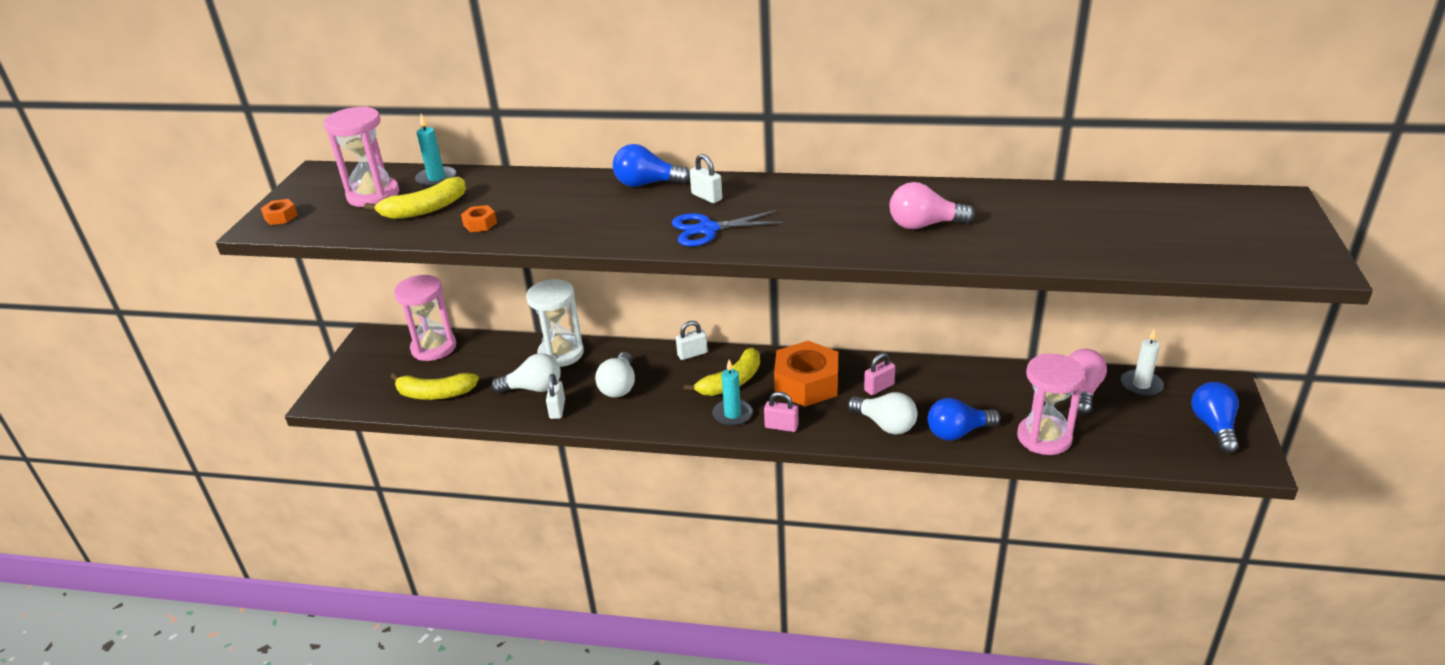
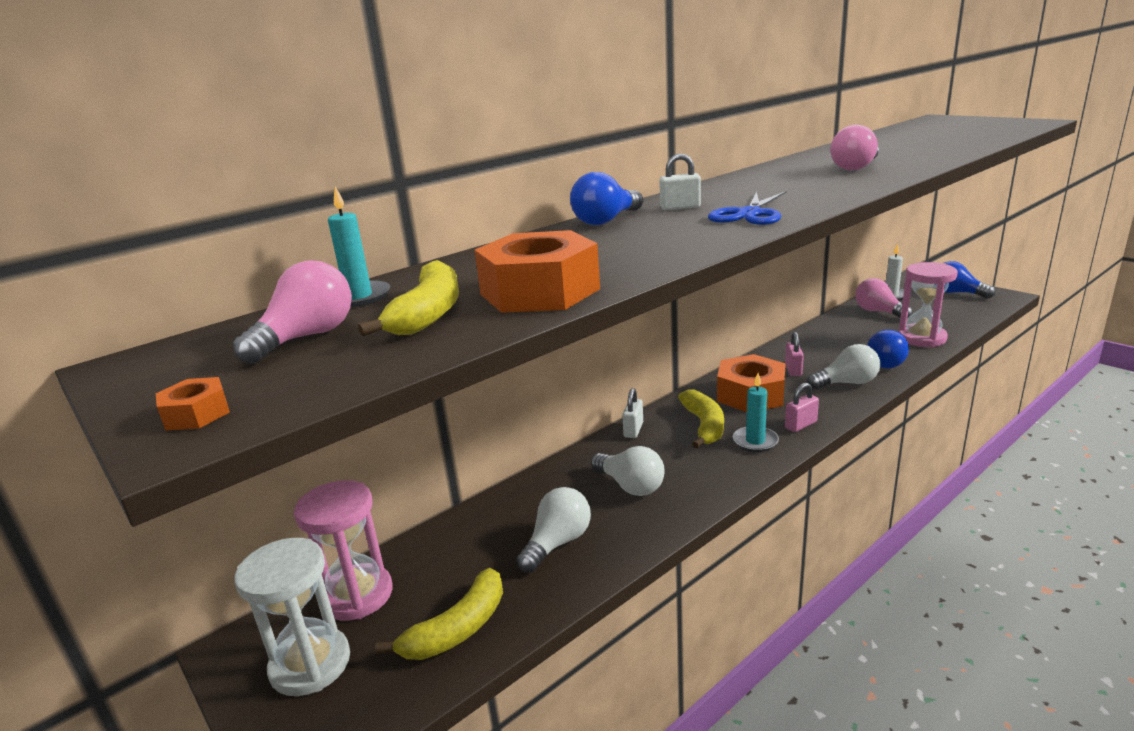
camera: 50 degrees left, 10 degrees down
pink hourglass [324,106,399,207] -> pink light bulb [233,261,352,364]
orange nut [461,205,497,232] -> orange nut [474,230,600,313], size x2.39
white hourglass [526,279,584,367] -> white hourglass moved to [234,538,350,696]
white padlock [546,374,565,419] -> none

